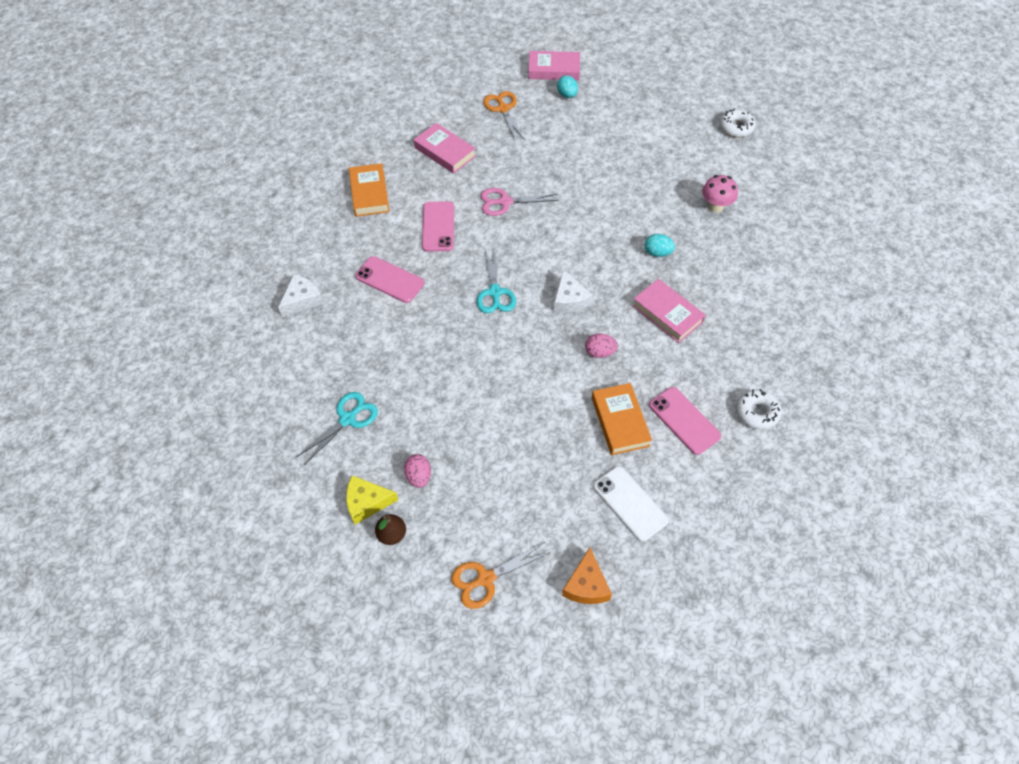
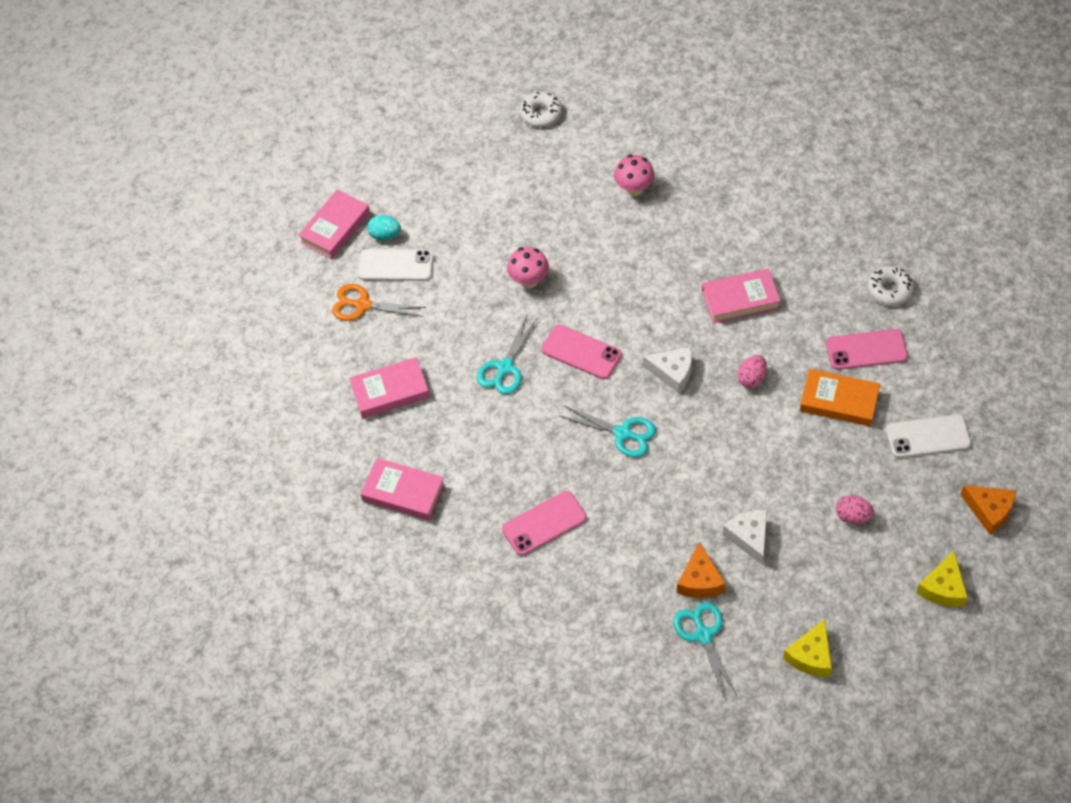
camera: 55 degrees left, 0 degrees up
white cheese [278,274,323,317] -> white cheese moved to [722,510,767,565]
orange book [349,163,390,217] -> pink book [360,458,445,521]
brown pear [375,514,406,545] -> none
pink egg [404,454,431,488] -> pink egg moved to [836,495,874,524]
pink phone [422,201,454,252] -> pink phone moved to [541,325,622,379]
orange scissors [451,543,549,609] -> yellow cheese [917,551,968,607]
pink scissors [481,188,559,216] -> turquoise scissors [477,315,537,394]
turquoise egg [645,234,675,257] -> none
none -> white phone [358,249,433,281]
none -> pink mushroom [507,247,549,288]
none -> orange cheese [677,542,726,598]

